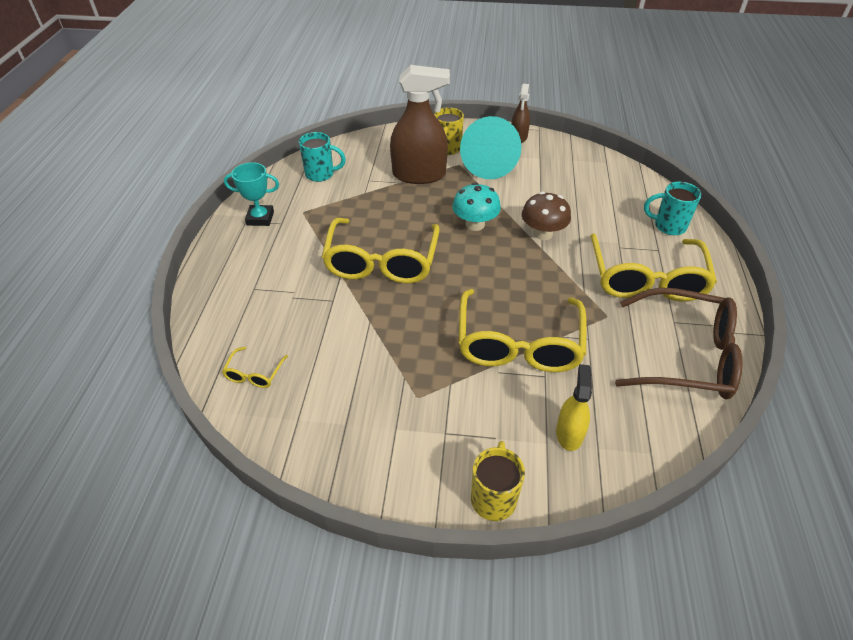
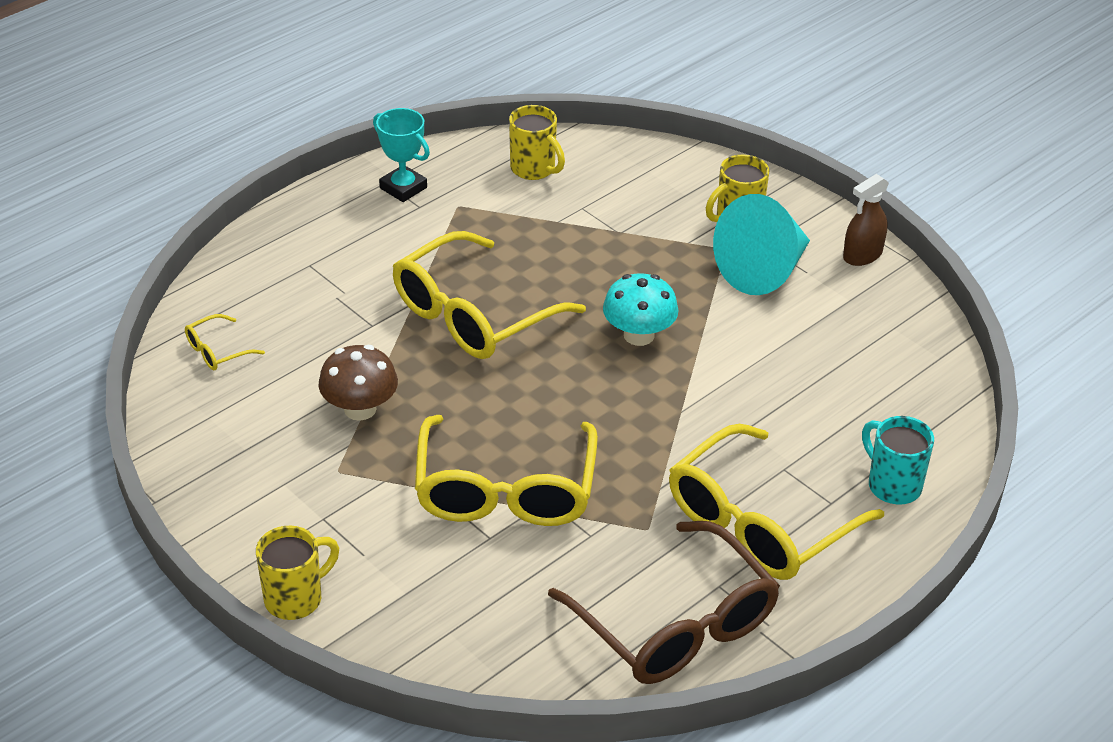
camera: 40 degrees right, 5 degrees down
turquoise mug [299,132,346,182] -> yellow mug [509,105,565,180]
brown spray bottle [390,65,450,184] -> none
yellow glasses [459,289,587,372] -> yellow glasses turned 45 degrees counterclockwise [415,415,598,526]
brown mushroom [522,192,571,240] -> brown mushroom moved to [319,345,398,421]
yellow spray bottle [556,364,592,451] -> none

